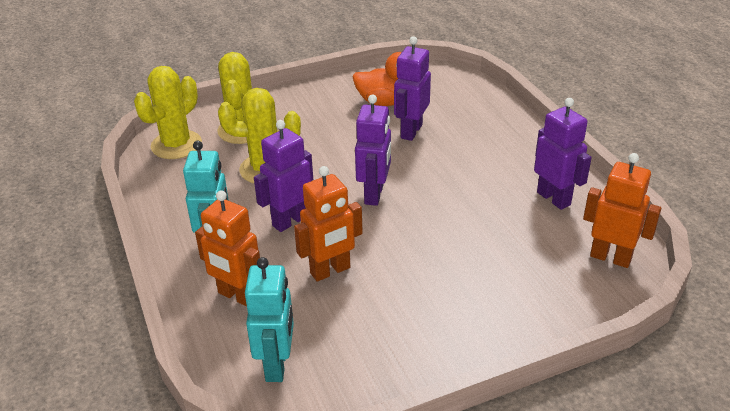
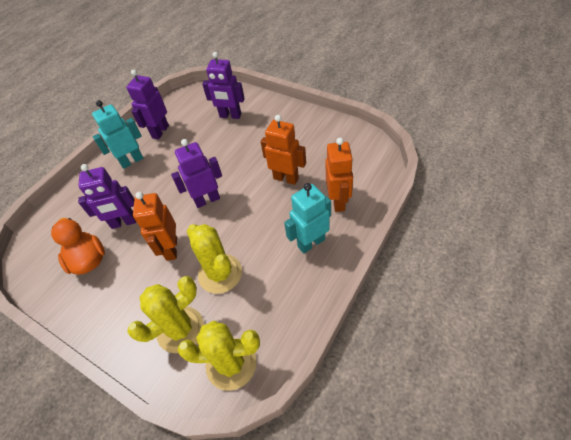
camera: 120 degrees left, 15 degrees up
turquoise robot [245,257,294,382] -> turquoise robot moved to [92,100,144,169]
purple robot [254,120,313,232] -> purple robot moved to [202,52,245,119]
orange robot [583,153,661,268] -> orange robot moved to [133,192,177,261]

